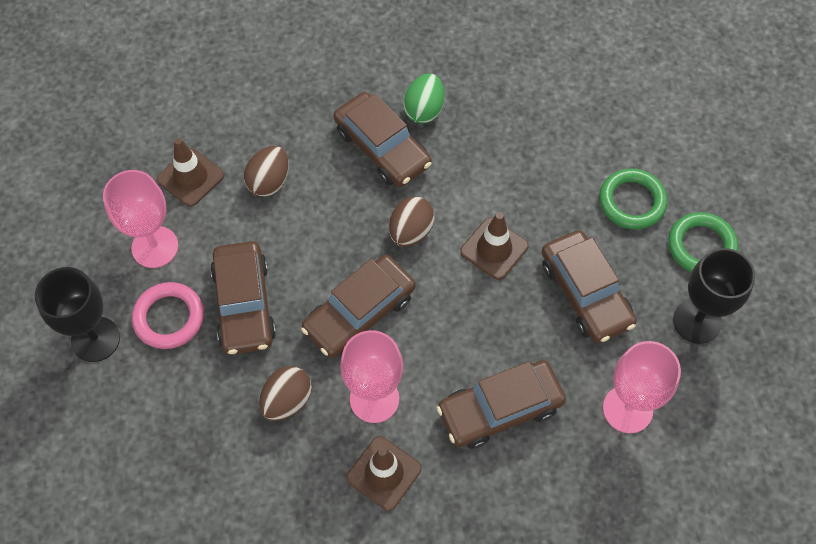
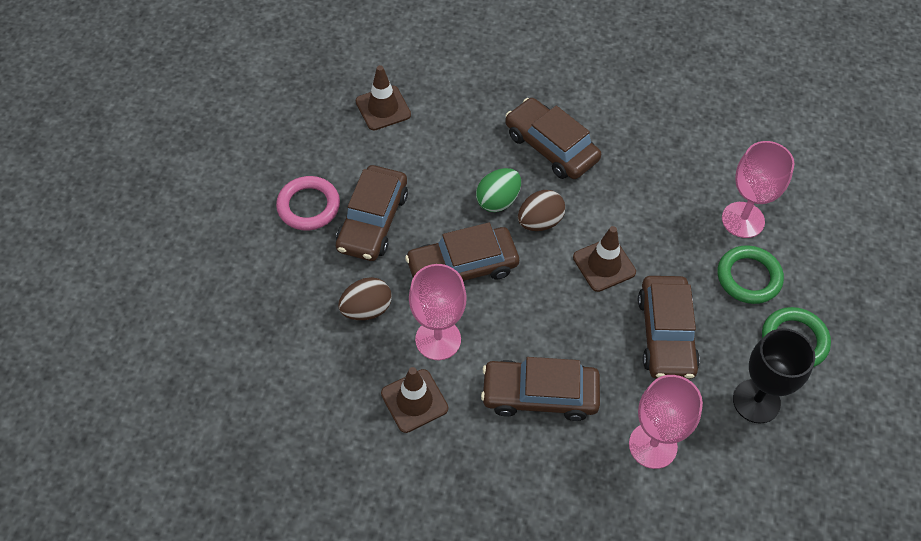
camera: 25 degrees right, 5 degrees down
black goblet [35,267,120,362] -> none
pink goblet [103,170,178,268] -> pink goblet moved to [722,141,795,238]
brown egg [244,146,289,197] -> none
brown car [333,92,432,187] -> brown car turned 150 degrees clockwise [505,98,601,179]
green egg [403,74,444,124] -> green egg moved to [476,168,521,212]

